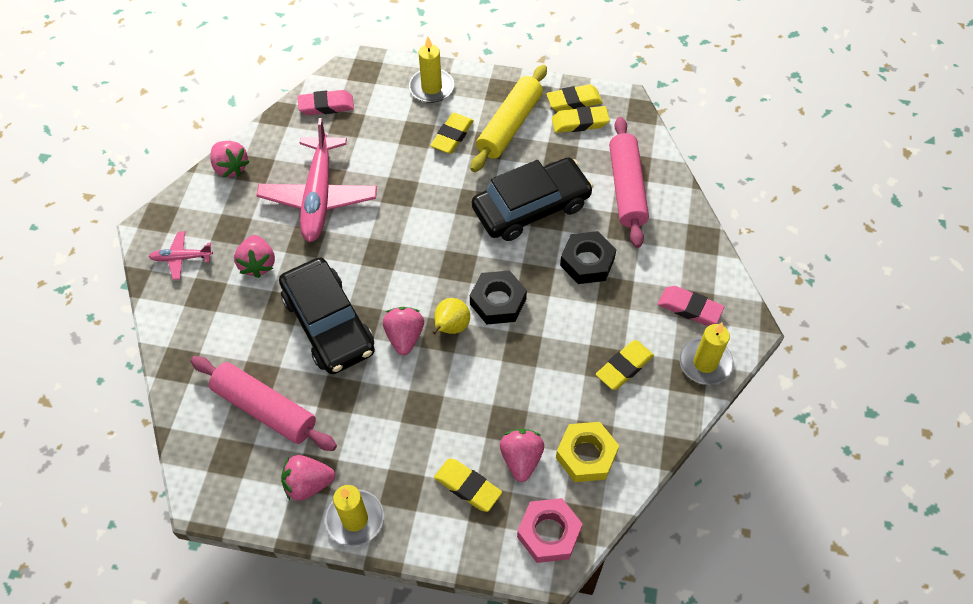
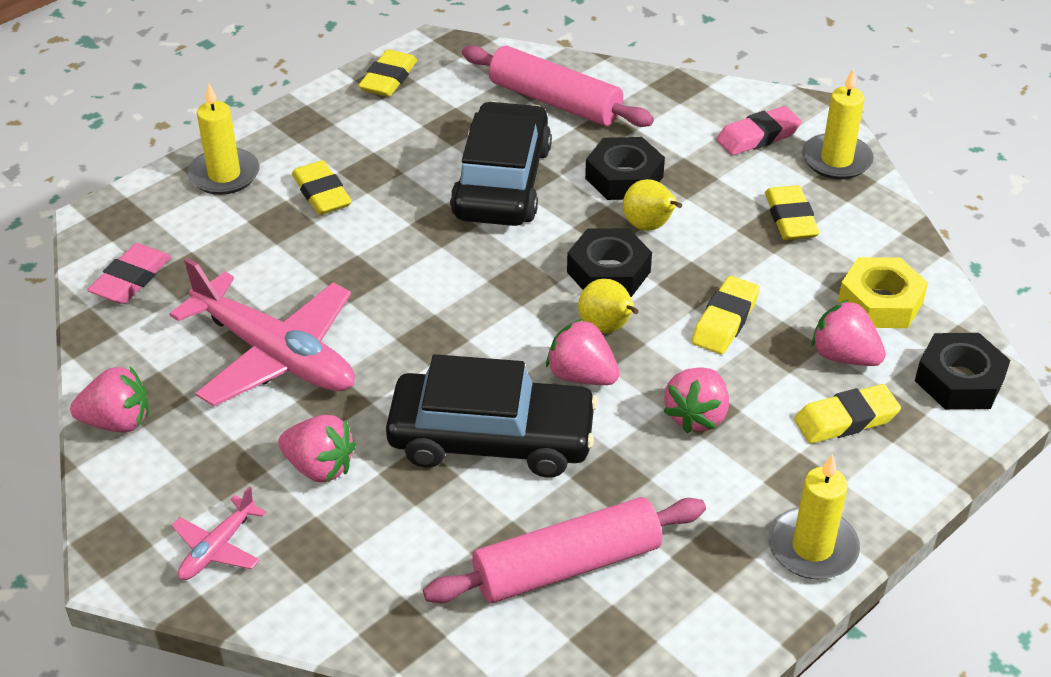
camera: 55 degrees left, 15 degrees down
pink strawberry [281,455,335,501] -> pink strawberry moved to [663,367,729,433]
yellow rolling pin [471,65,547,172] -> none
pink nut [517,498,583,563] -> black nut [915,333,1010,409]
yellow eraser [552,106,610,133] -> yellow eraser moved to [691,276,760,354]
none -> yellow pear [623,179,682,231]

